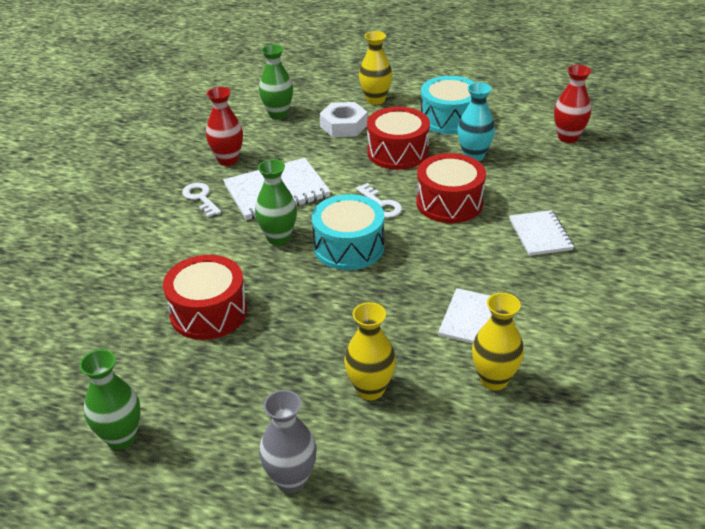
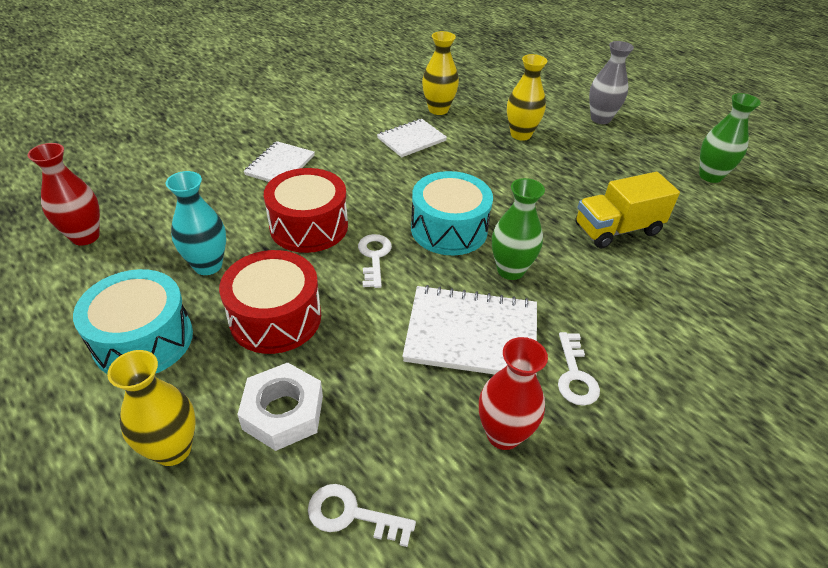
camera: 150 degrees left, 5 degrees up
red drum [163,255,247,340] -> yellow truck [575,172,680,249]
green vase [259,45,293,119] -> white key [308,484,416,547]

